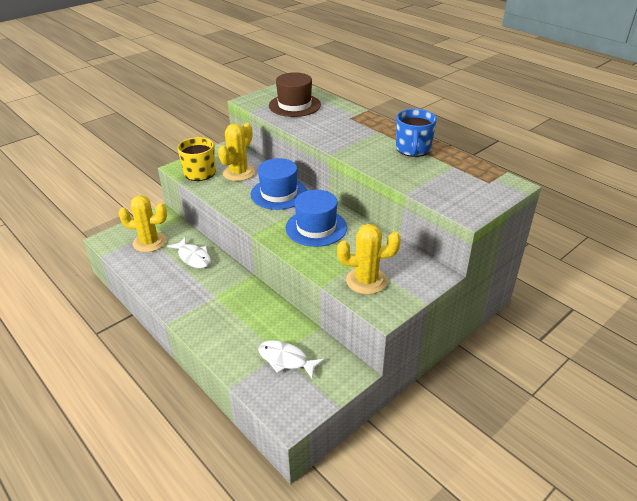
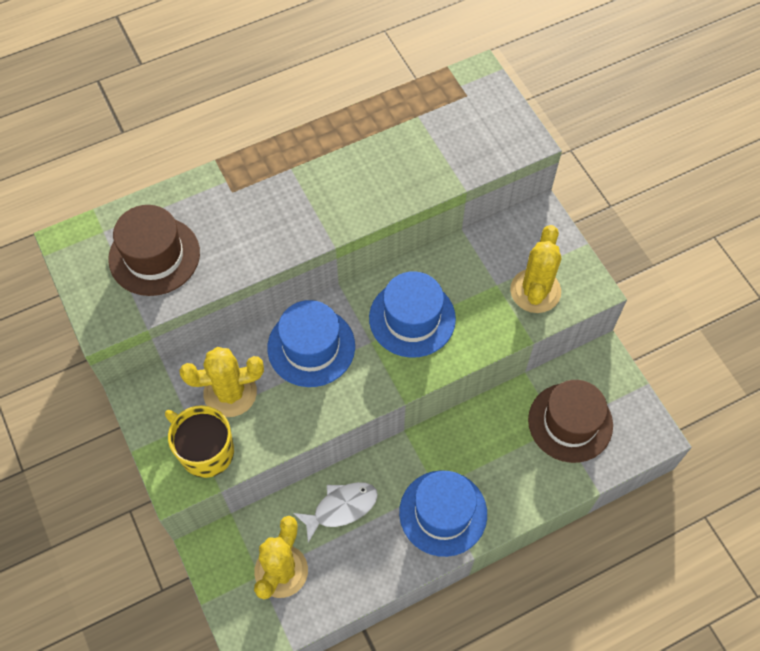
camera: 75 degrees left, 25 degrees up
yellow cactus [218,123,255,181] -> yellow cactus turned 60 degrees counterclockwise [179,347,264,417]
white fish [258,340,325,378] -> brown hat [528,380,613,463]
blue mug [396,109,437,157] -> none
none -> blue hat [399,470,487,557]

